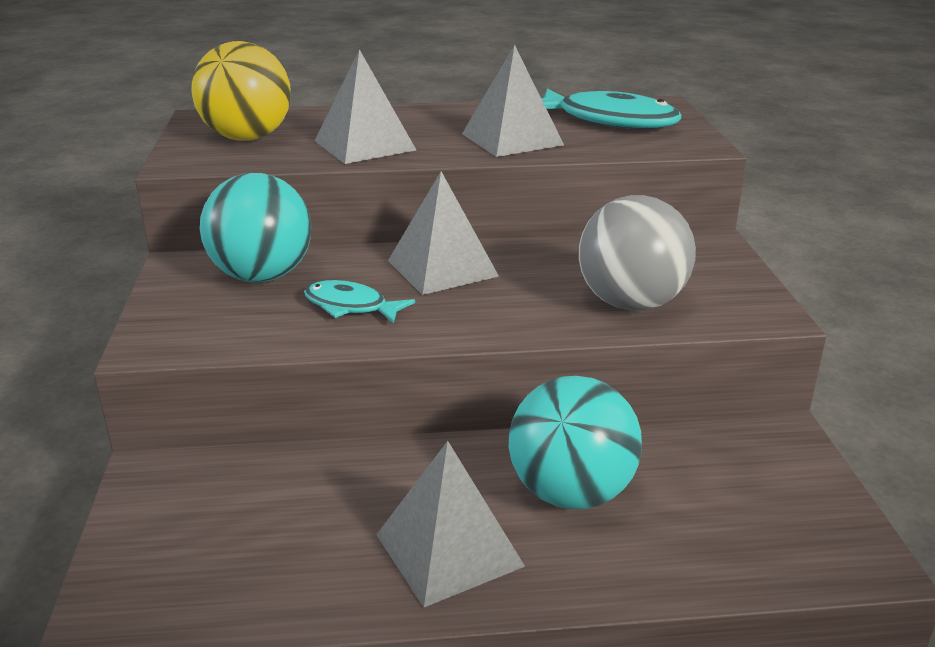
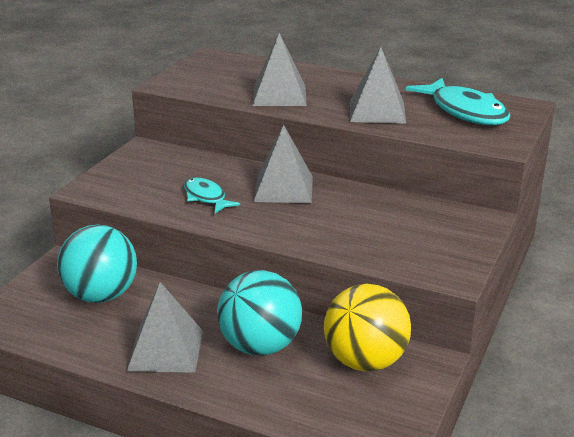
camera: 30 degrees right, 0 degrees up
yellow ball [191,41,291,141] -> yellow ball moved to [324,284,411,371]
turquoise ball [200,173,311,283] -> turquoise ball moved to [57,225,137,303]
grey ball [579,195,696,311] -> none

